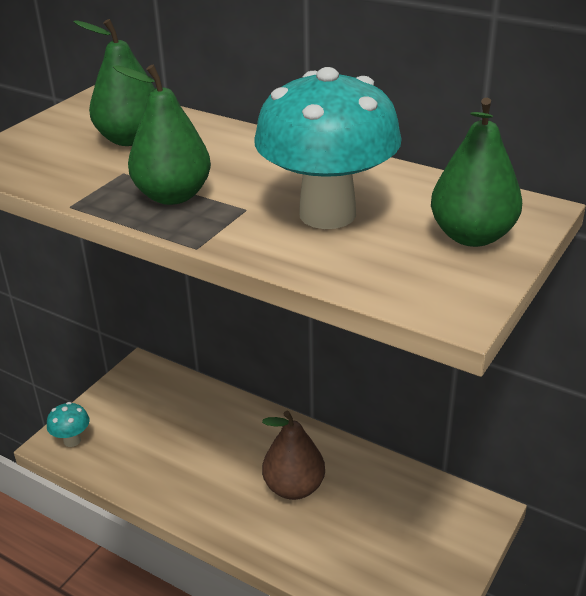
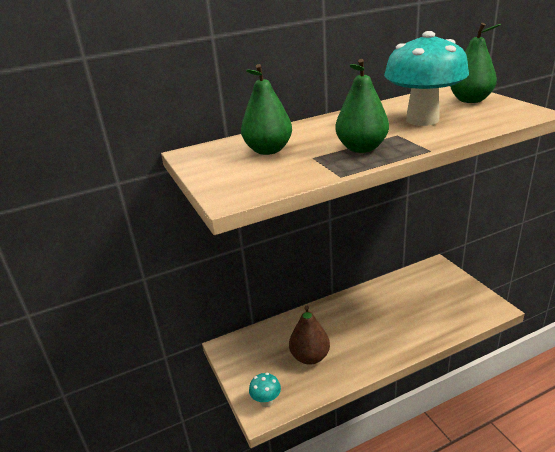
camera: 55 degrees left, 5 degrees down
brown pear [262,410,325,500] -> brown pear moved to [289,305,330,365]

